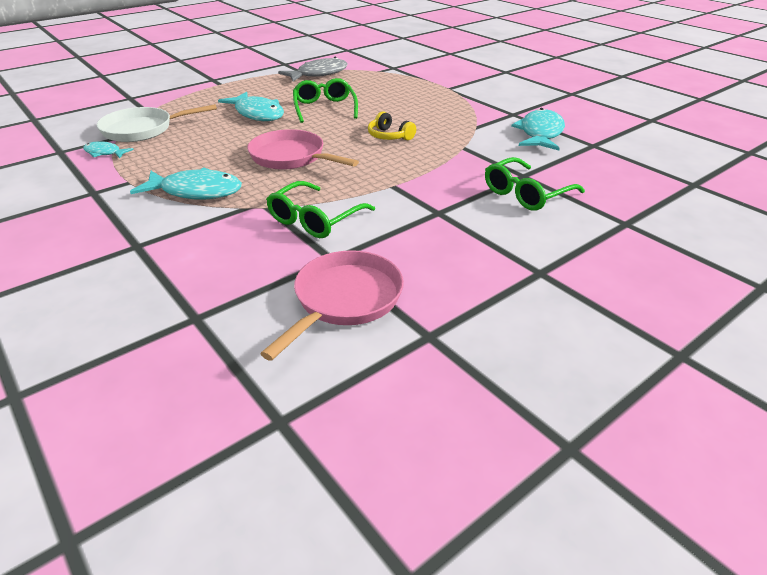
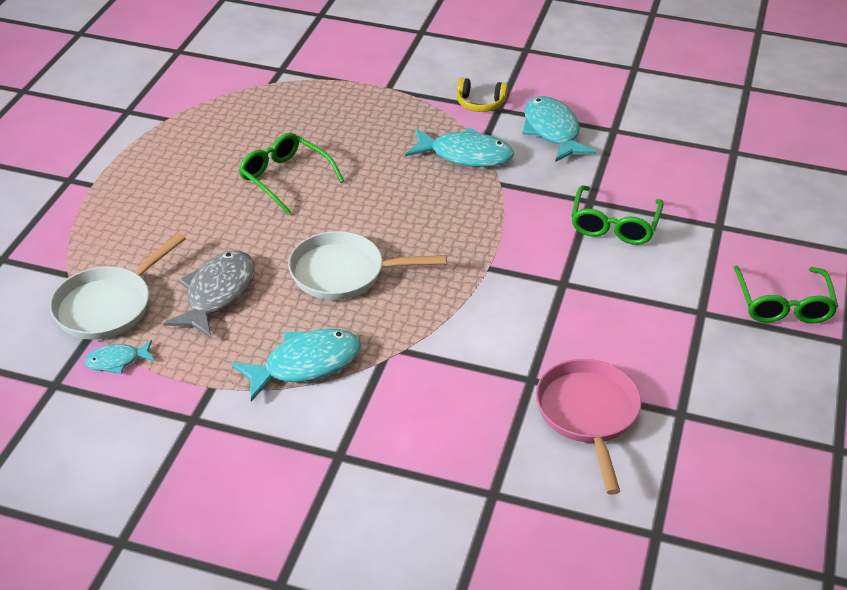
camera: 35 degrees left, 5 degrees up
turquoise fish [218,92,284,121] -> turquoise fish moved to [405,128,514,167]
pink pan [247,129,359,170] -> white pan [288,231,447,300]
green glasses [266,181,375,238] -> green glasses moved to [734,266,838,324]
grey fish [278,57,348,82] -> grey fish moved to [163,250,255,338]
yellow headphones [368,111,416,140] -> yellow headphones moved to [457,78,508,112]

